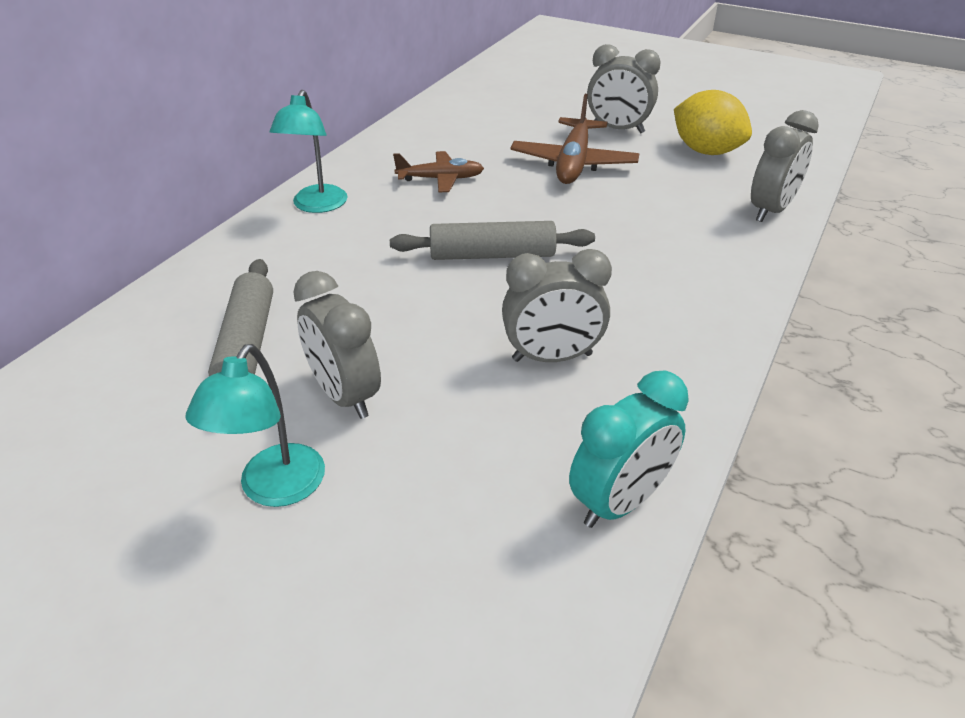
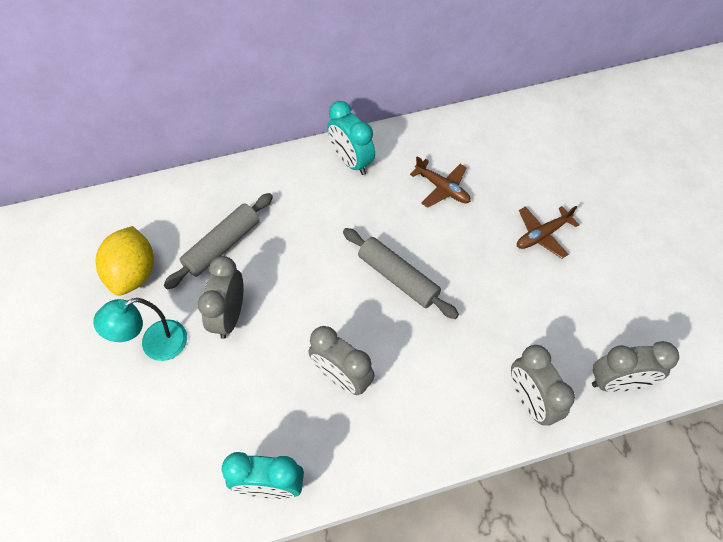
camera: 45 degrees right, 20 degrees up
turquoise lamp [270,90,347,213] -> turquoise clock [327,101,375,175]
brown plane [510,94,639,184] -> brown plane [517,206,579,259], size x0.64
grey clock [587,44,661,133] -> grey clock moved to [511,345,575,426]
yellow lemon [674,90,752,155] -> yellow lemon moved to [96,226,154,296]

